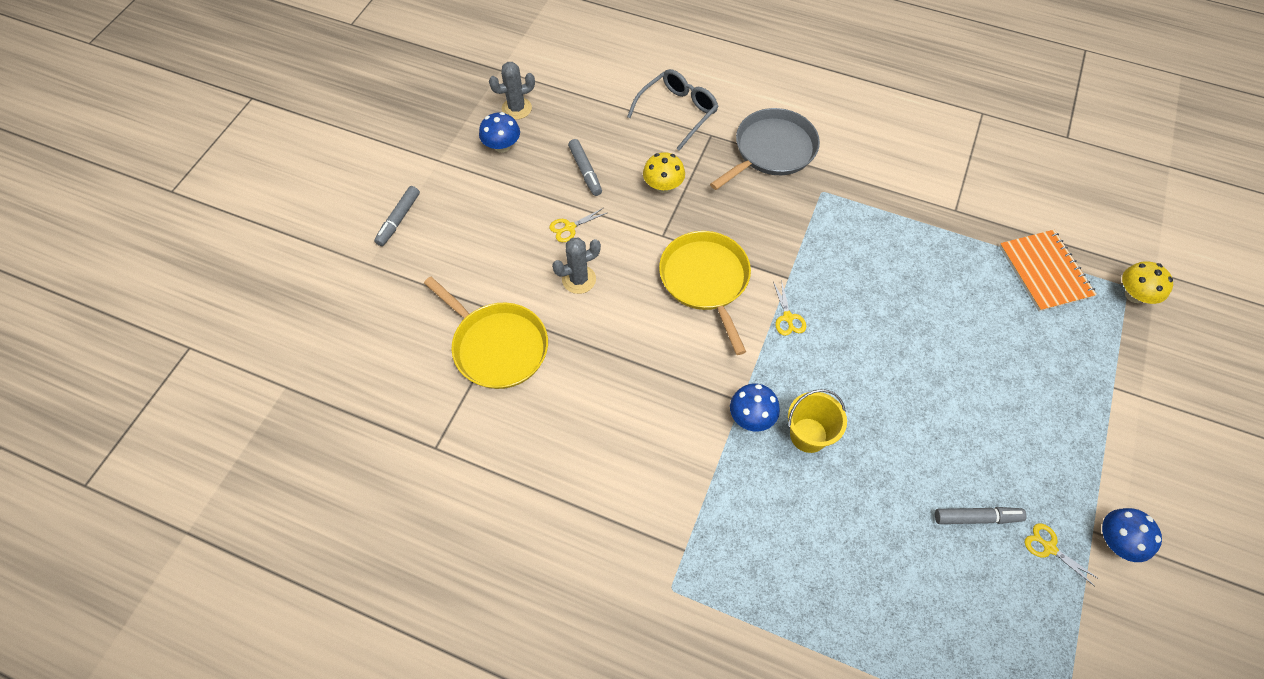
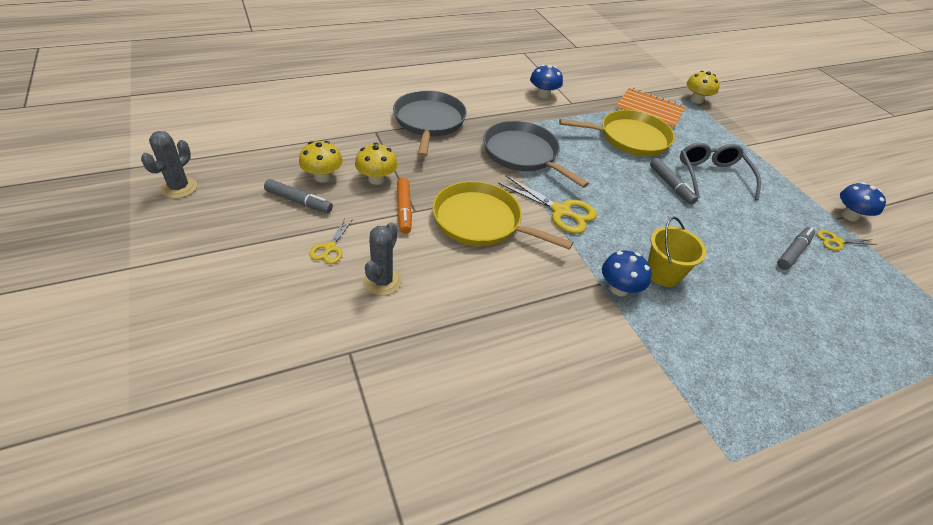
camera: 50 degrees left, 15 degrees down
grey marker [374,186,420,246] -> grey marker moved to [650,158,698,205]
yellow pan [424,276,548,389] -> yellow pan moved to [559,110,675,156]
blue mushroom [479,112,520,153] -> blue mushroom moved to [530,64,563,99]
grey glasses [627,69,719,151] -> grey glasses moved to [680,143,761,200]
yellow scissors [773,279,806,336] -> yellow scissors [498,176,597,234], size x1.78
none -> yellow mushroom [299,141,343,182]
none -> orange marker [397,178,412,234]
none -> grey pan [483,121,589,188]

